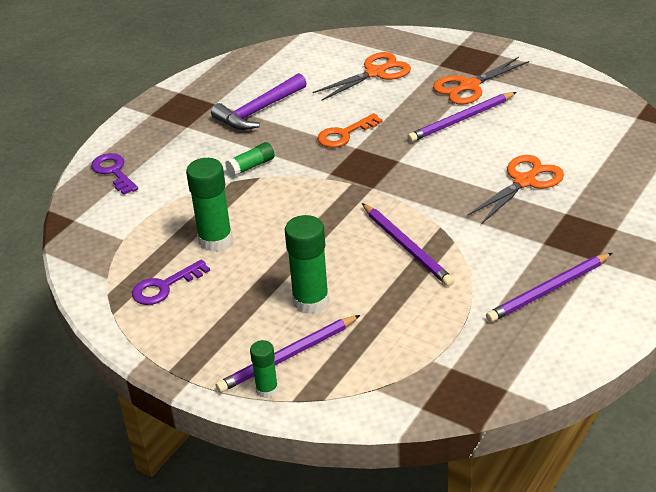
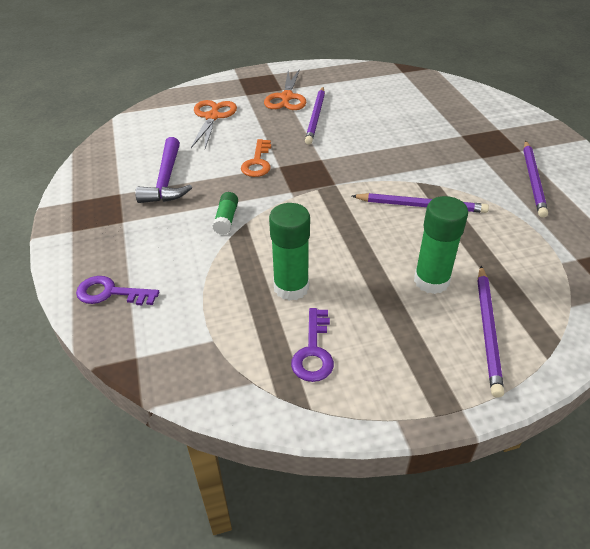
camera: 50 degrees left, 5 degrees up
green glue stick [250,340,278,398] -> none
orange scissors [467,155,564,224] -> none

